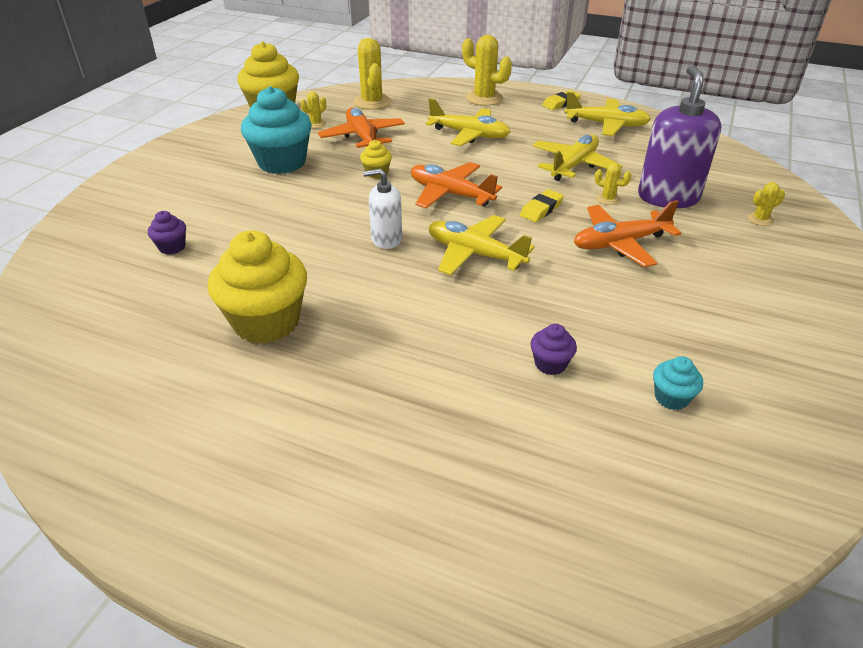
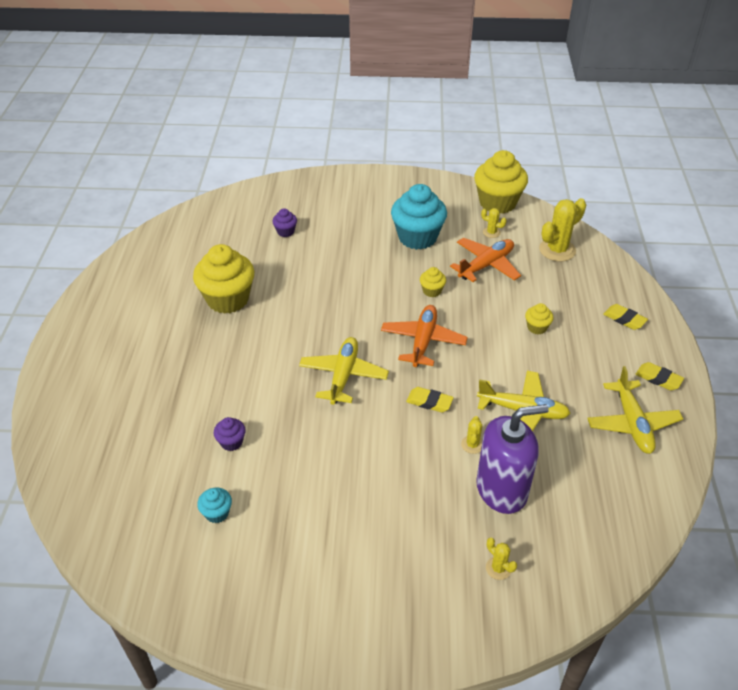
camera: 70 degrees right, 5 degrees up
white soap dispenser [363,168,402,249] -> none
yellow plane [425,98,511,146] -> yellow cupcake [525,303,554,334]
yellow cactus [462,35,512,106] -> yellow eraser [603,304,648,330]
orange plane [574,200,681,267] -> none

